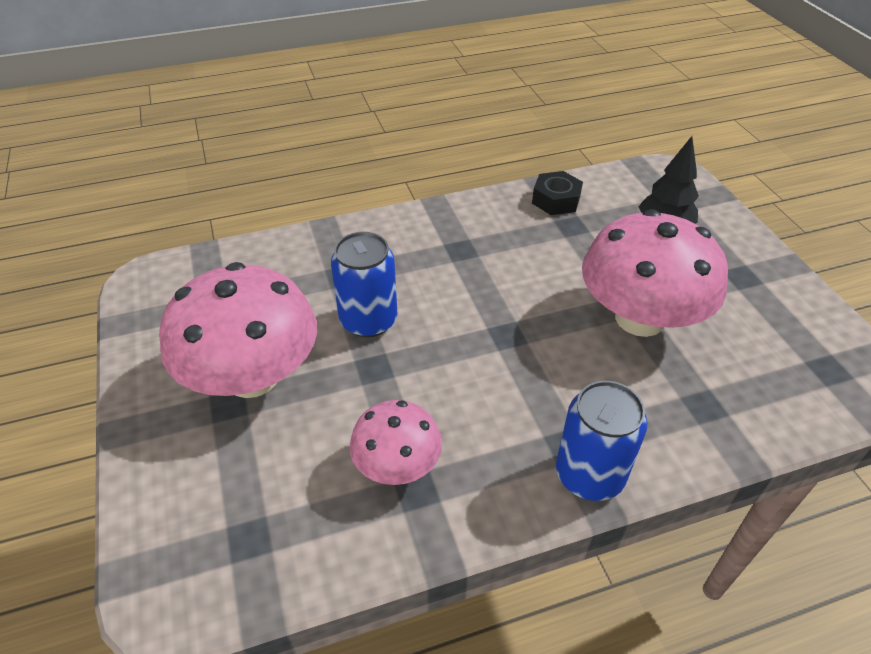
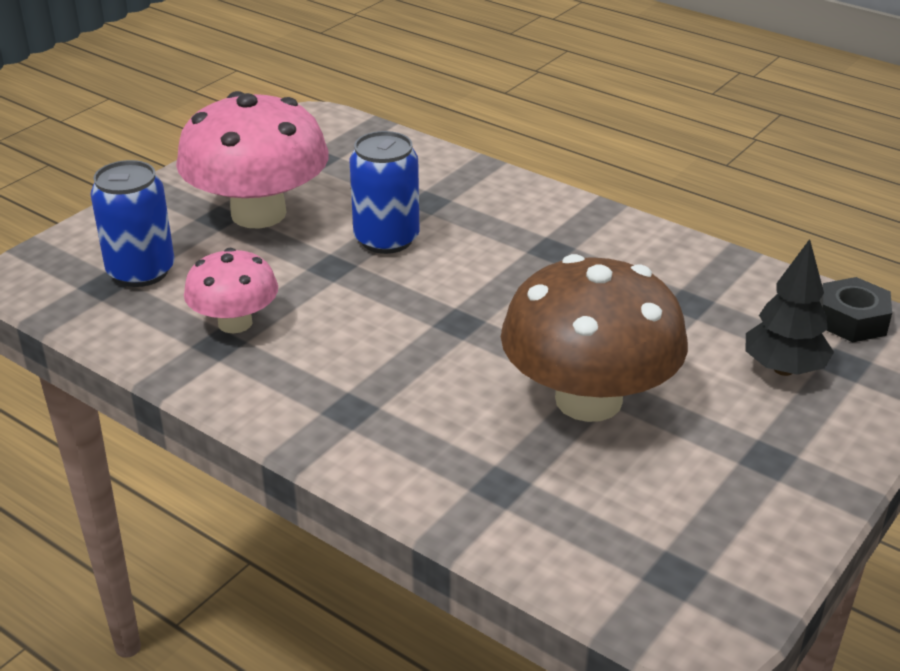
camera: 55 degrees right, 10 degrees down
black nut [532,171,583,215] -> black nut moved to [819,277,892,342]
blue can [556,381,647,501] -> blue can moved to [90,160,174,287]
pink mushroom [582,209,728,337] -> brown mushroom [501,254,688,422]

